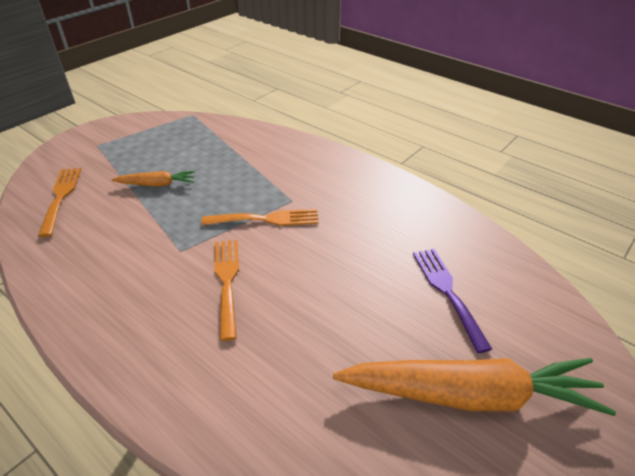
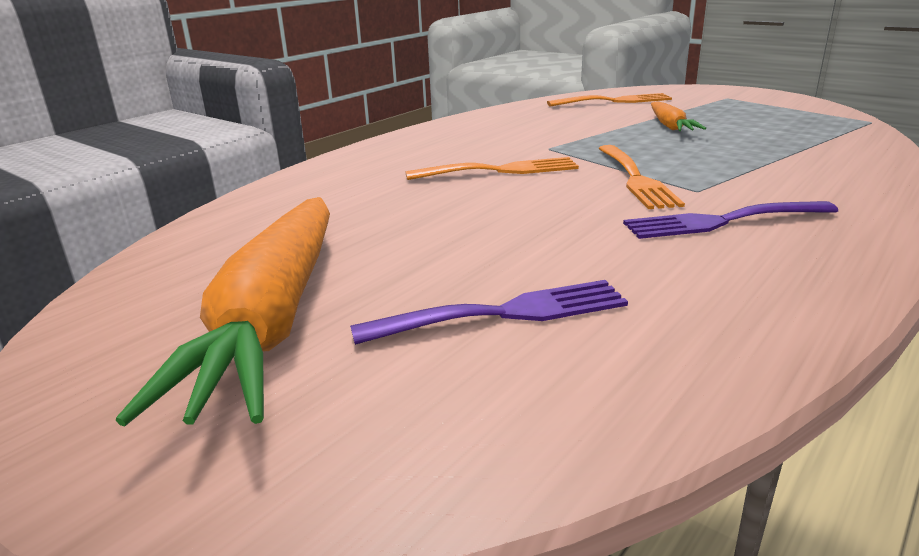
camera: 90 degrees right, 15 degrees down
none -> purple fork [623,201,838,239]

